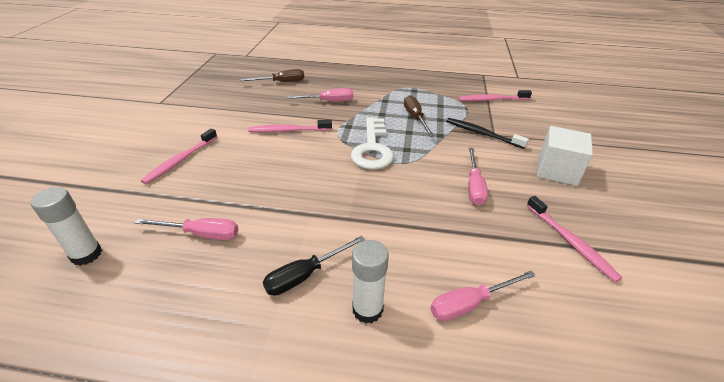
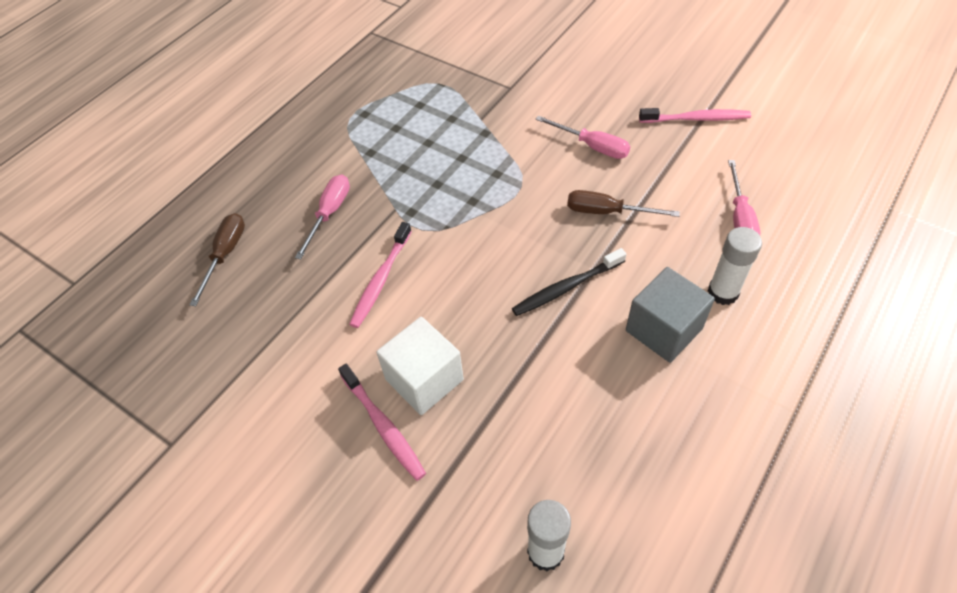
camera: 60 degrees left, 15 degrees up
pink screwdriver [135,218,238,240] -> none
black screwdriver [263,235,365,295] -> grey cube [626,267,715,363]
white key [351,117,394,169] -> none
brown screwdriver [404,95,434,136] -> brown screwdriver moved to [567,190,680,217]
black toothbrush [446,118,529,149] -> black toothbrush moved to [512,248,626,316]
pink toothbrush [458,90,532,101] -> none
white cube [537,126,593,186] -> white cube moved to [376,317,464,415]

